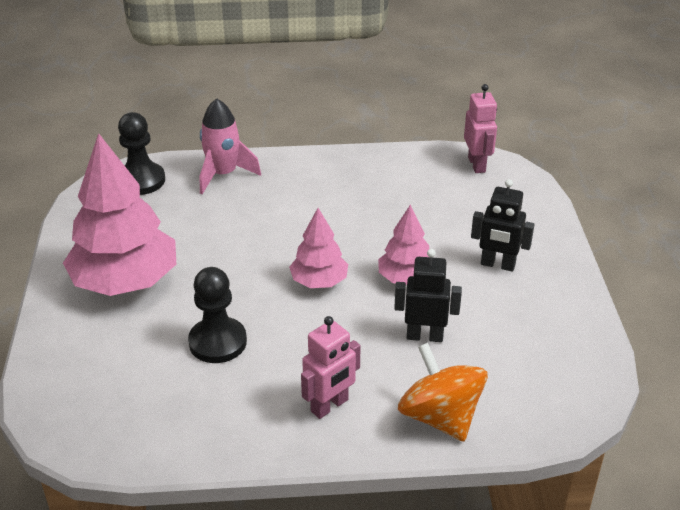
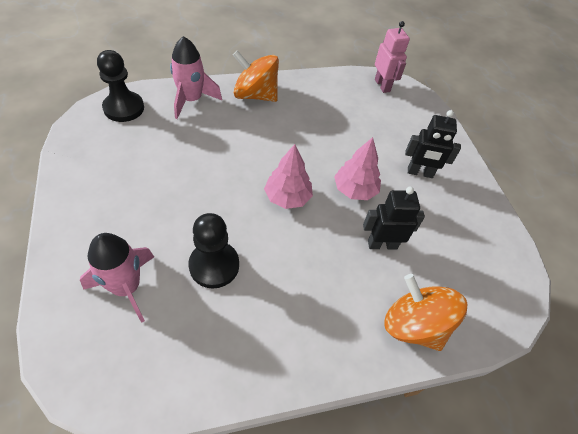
camera: 15 degrees left, 15 degrees up
pink tree [63,133,176,296] -> none
pink robot [301,316,361,419] -> none
none -> pink rocket [80,233,154,323]
none -> orange spinning top [233,50,279,102]

